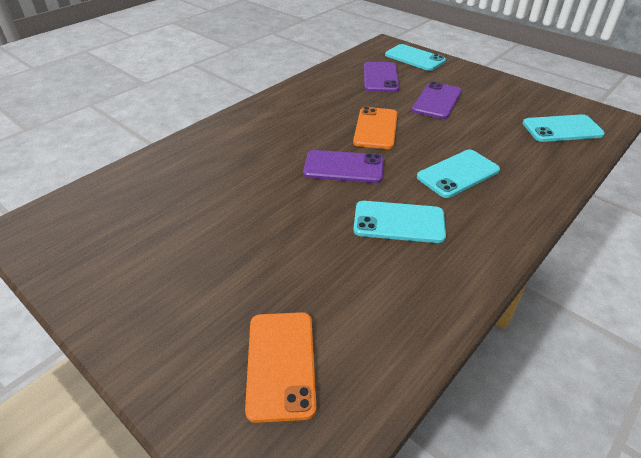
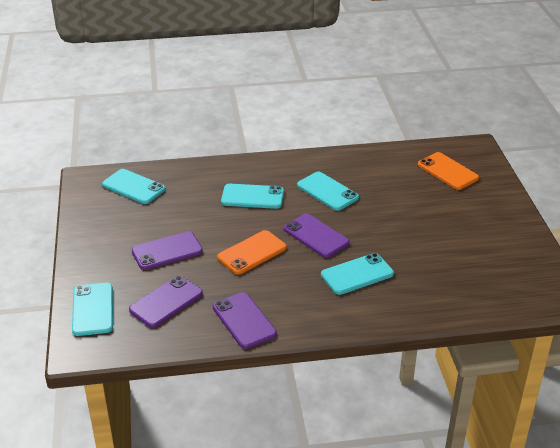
camera: 140 degrees left, 5 degrees down
orange phone [245,312,316,423] -> orange phone turned 75 degrees counterclockwise [418,152,479,190]
none -> purple phone [213,292,277,349]
none -> turquoise phone [321,253,394,295]

